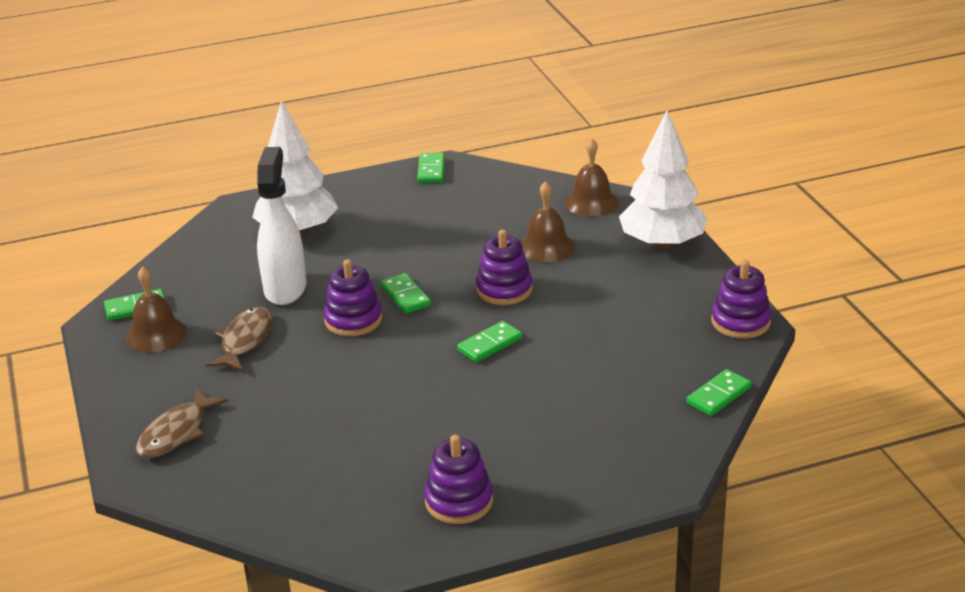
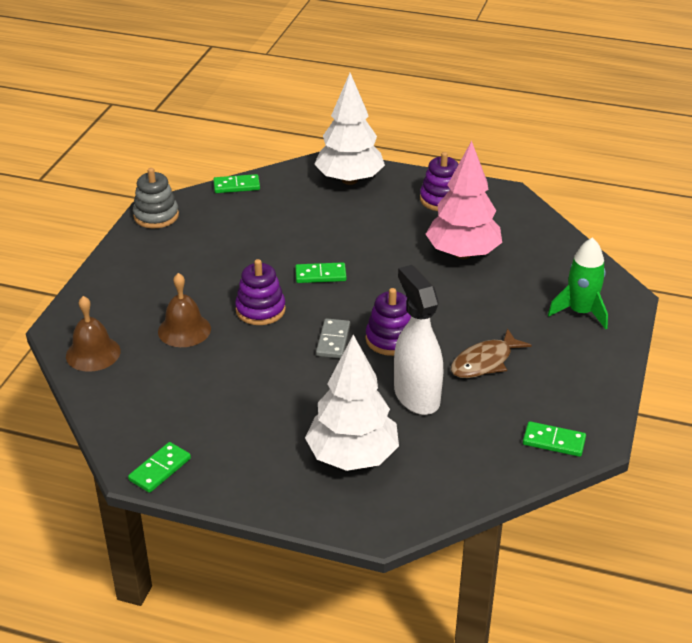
camera: 145 degrees left, 5 degrees up
brown bell [126,266,187,352] -> none
brown fish [136,388,228,458] -> green rocket [548,237,608,330]
white spray bottle [257,147,306,305] -> white spray bottle turned 120 degrees clockwise [394,265,443,415]
green domino [381,273,431,313] -> grey domino [316,318,350,358]
white tree [619,110,708,250] -> white tree moved to [314,73,385,185]
purple stacking toy [711,260,772,339] -> grey stacking toy [133,168,179,228]
none -> pink tree [426,141,502,259]

